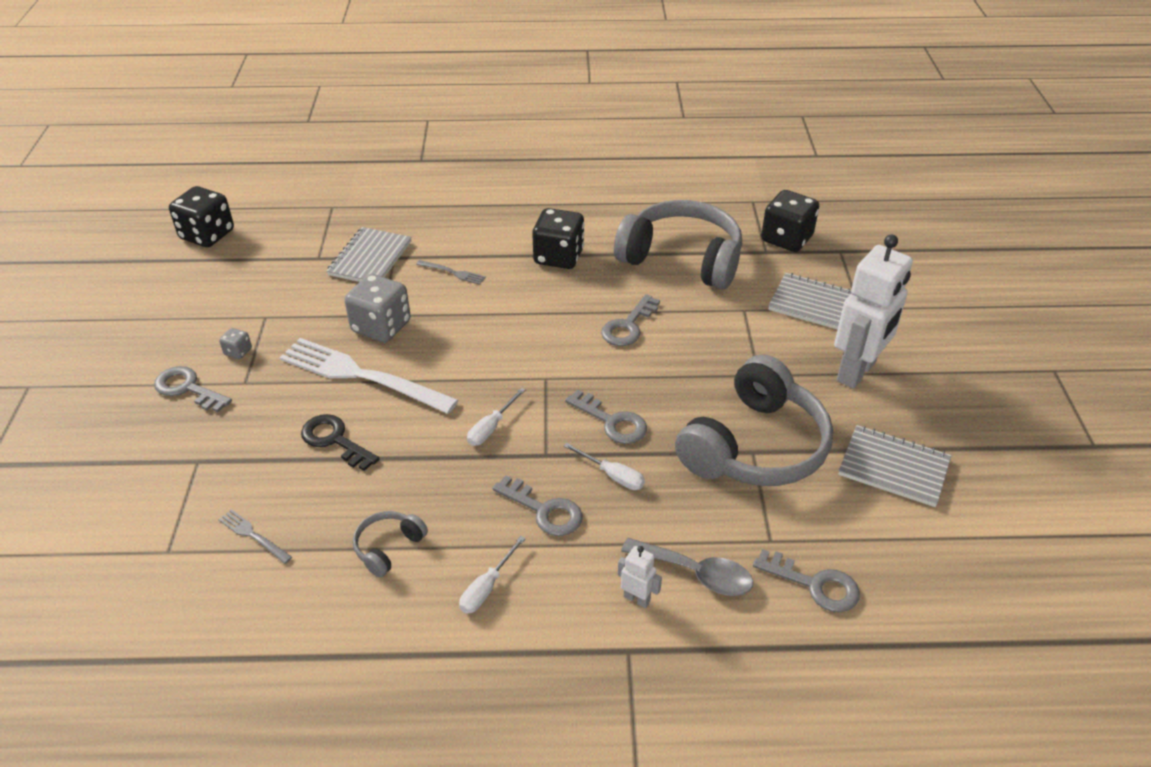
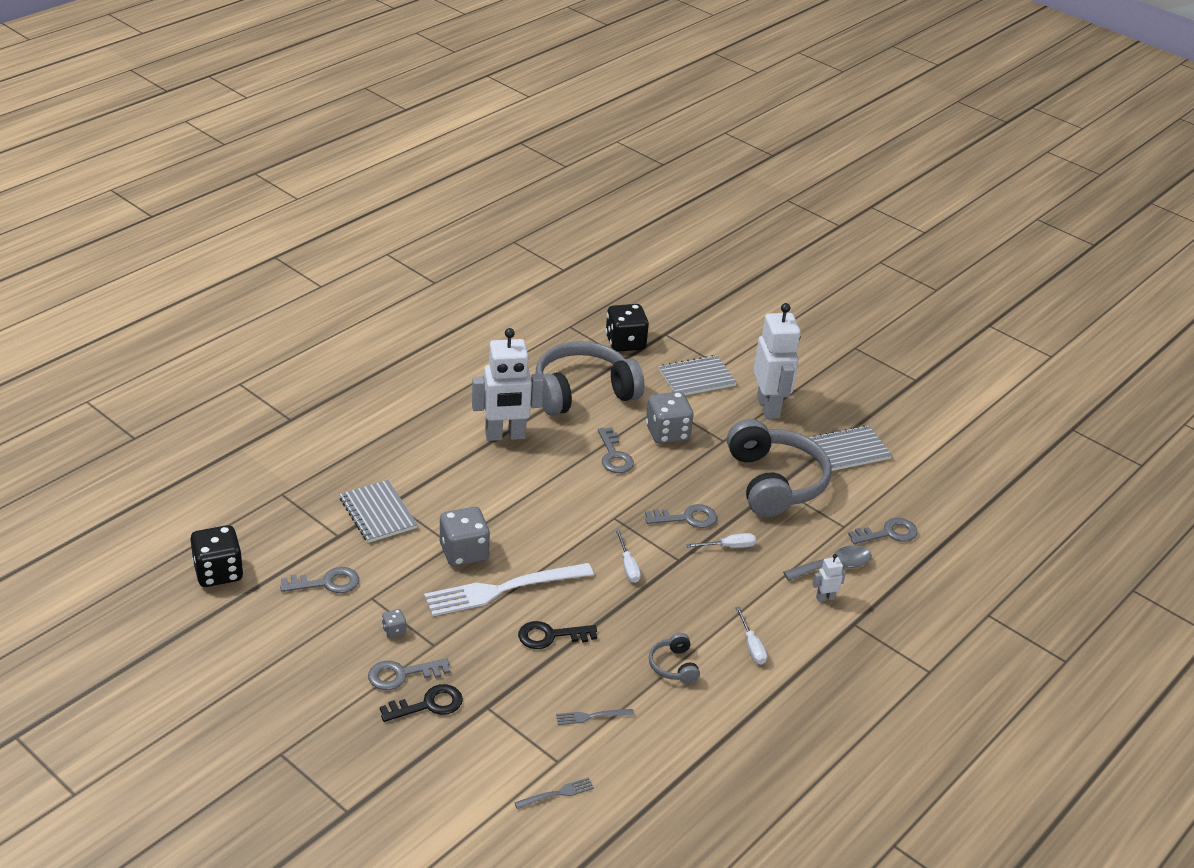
camera: 50 degrees left, 5 degrees down
grey fork [416,260,486,285] -> grey fork moved to [514,777,594,809]
grey key [492,475,582,536] -> grey key moved to [280,567,359,593]
black dice [532,208,584,269] -> white robot [472,328,544,441]
none -> black key [380,684,463,722]
none -> grey dice [646,392,694,444]

